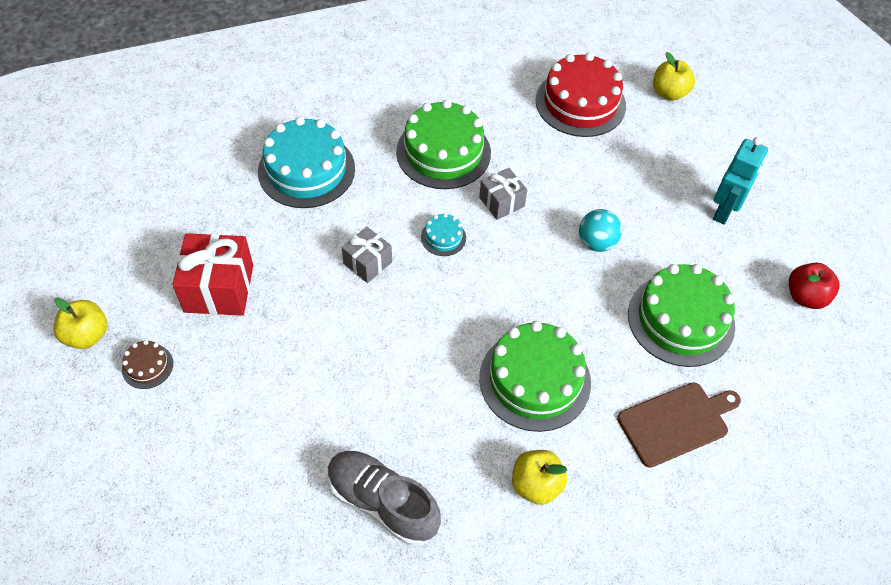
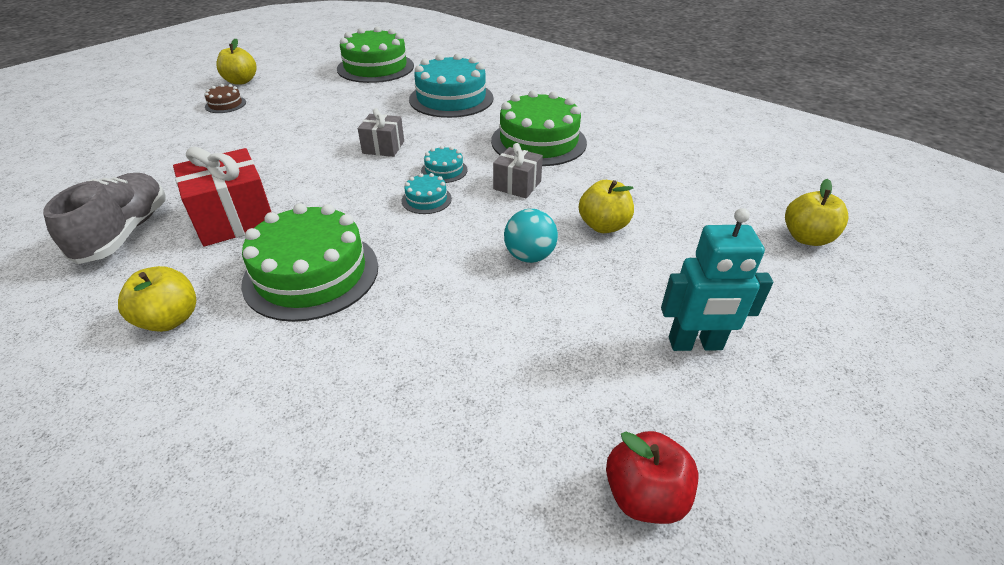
camera: 60 degrees right, 15 degrees down
red gift [172,233,253,316] -> red gift moved to [173,147,271,246]
red cake [536,53,626,137] -> none
brown cutting board [617,382,741,468] -> none
green cake [628,264,735,367] -> green cake moved to [337,27,414,83]
none -> turquoise cake [402,173,452,214]
none -> yellow apple [579,180,634,233]

